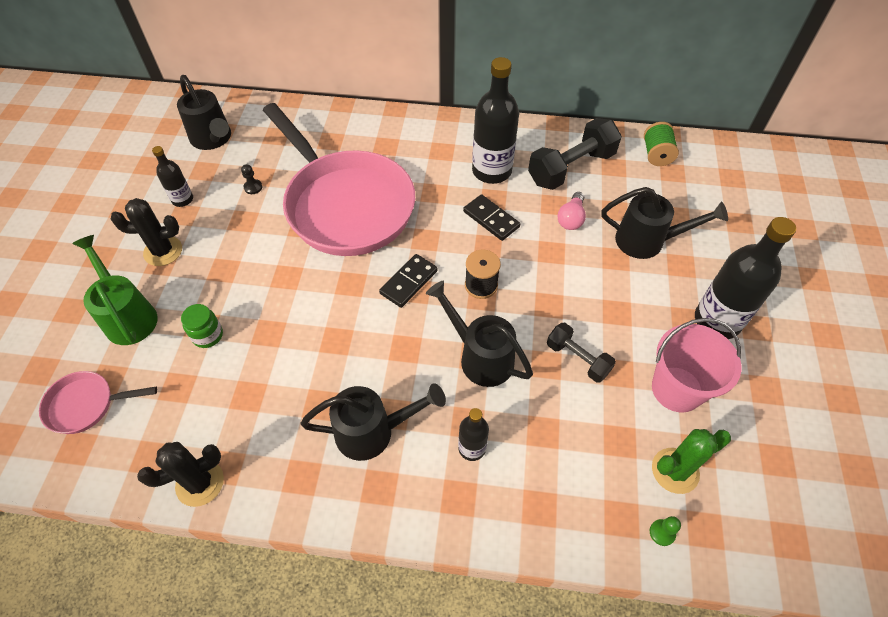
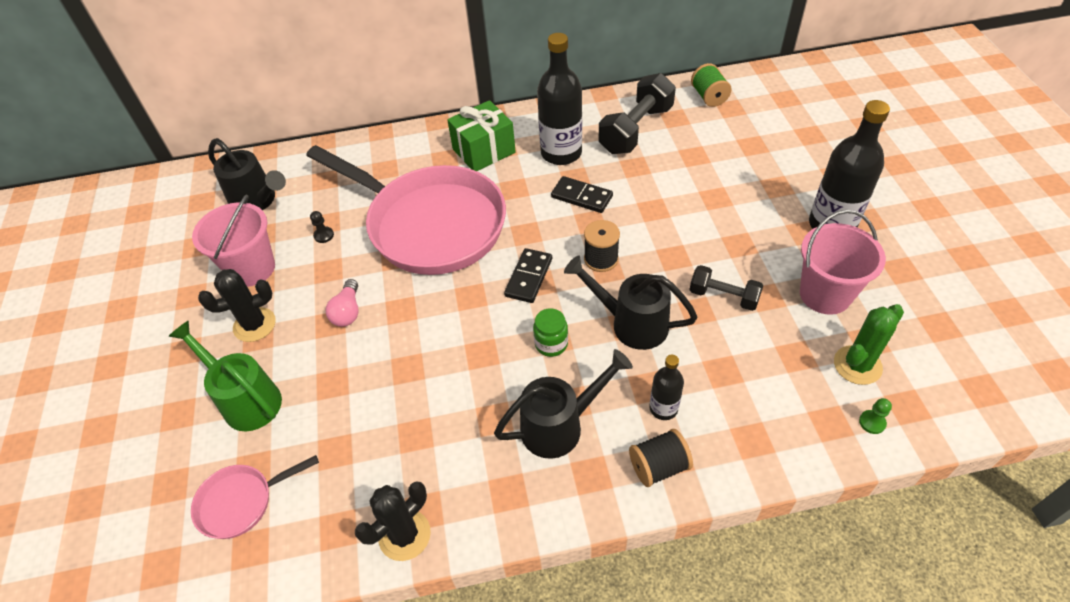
camera: 15 degrees left, 5 degrees down
black bottle [152,146,193,207] -> pink bucket [192,194,275,287]
green jar [181,304,223,348] -> green jar moved to [533,308,568,357]
pink light bulb [557,192,586,230] -> pink light bulb moved to [325,279,359,327]
black watering can [602,187,728,259] -> none
none -> green gift [447,100,516,171]
none -> black spool [629,429,693,487]

